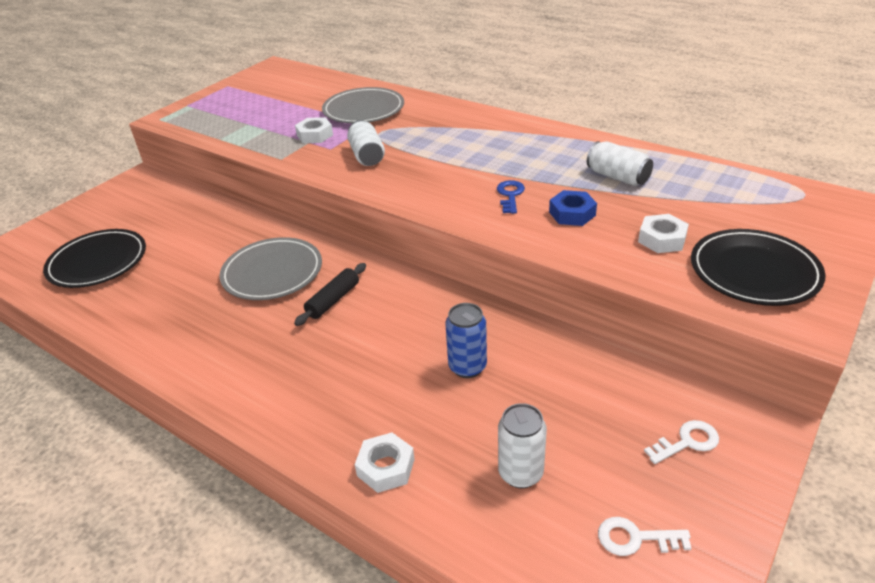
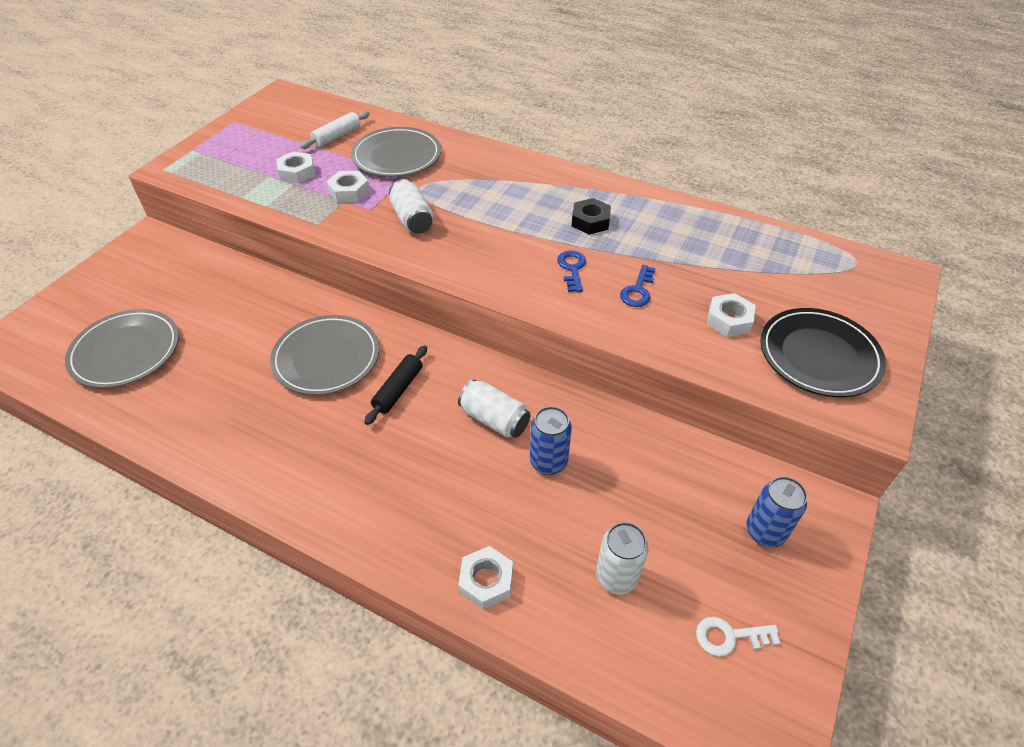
camera: 10 degrees left, 10 degrees up
black plate [43,229,146,288] -> grey plate [65,309,179,388]
blue nut [549,190,597,226] -> blue key [620,265,656,307]
white can [587,141,653,186] -> white can moved to [458,379,531,438]
white key [644,420,719,464] -> blue can [746,476,808,547]
none -> white nut [276,151,315,184]
none -> white rolling pin [300,111,369,149]
none -> black nut [572,198,611,235]

